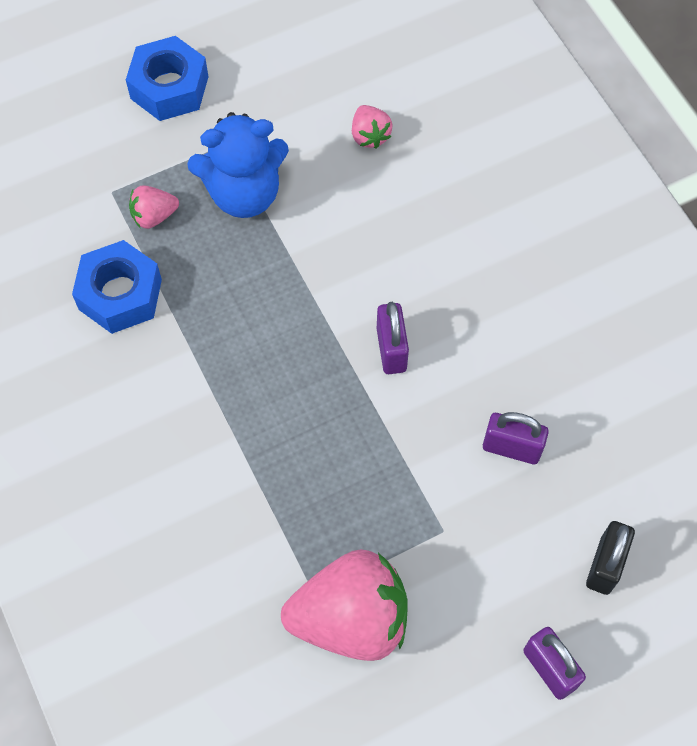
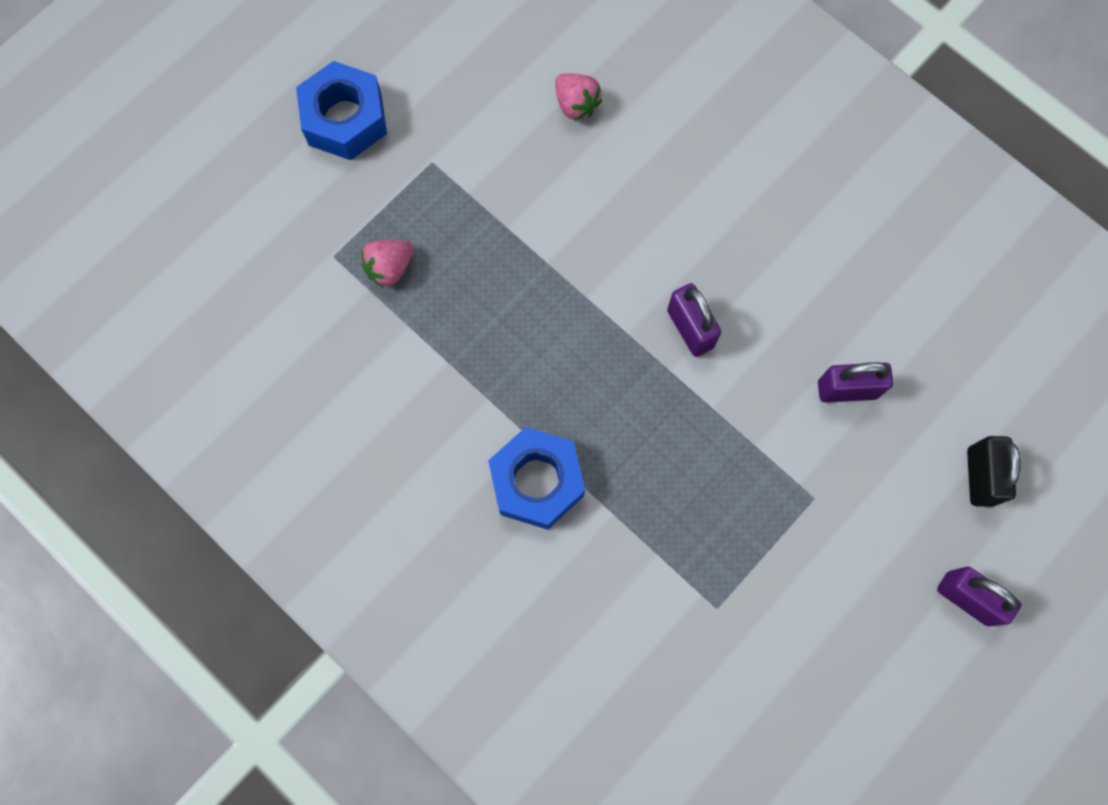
camera: 20 degrees left, 10 degrees up
blue nut [72,240,162,334] -> blue nut moved to [488,427,585,530]
blue teddy bear [187,112,289,218] -> none
pink strawberry [281,549,408,661] -> none

